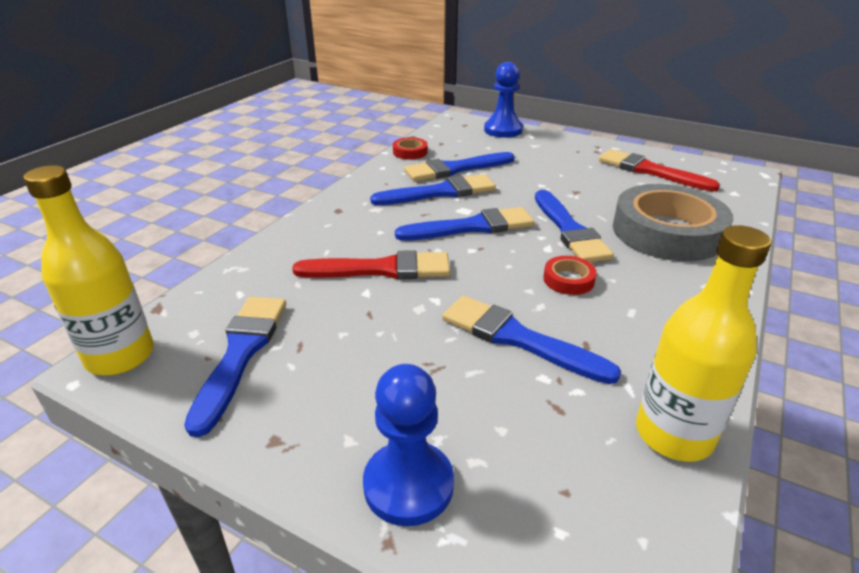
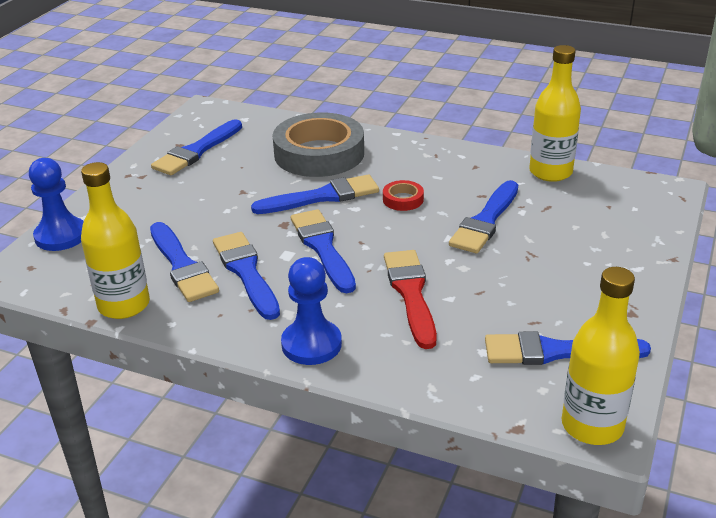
camera: 95 degrees left, 0 degrees up
blue pawn [363,364,454,526] -> blue pawn moved to [281,257,342,365]
red tape [393,137,427,159] -> yellow bottle [81,162,150,319]
red brush [599,149,720,192] -> blue brush [151,120,242,175]

